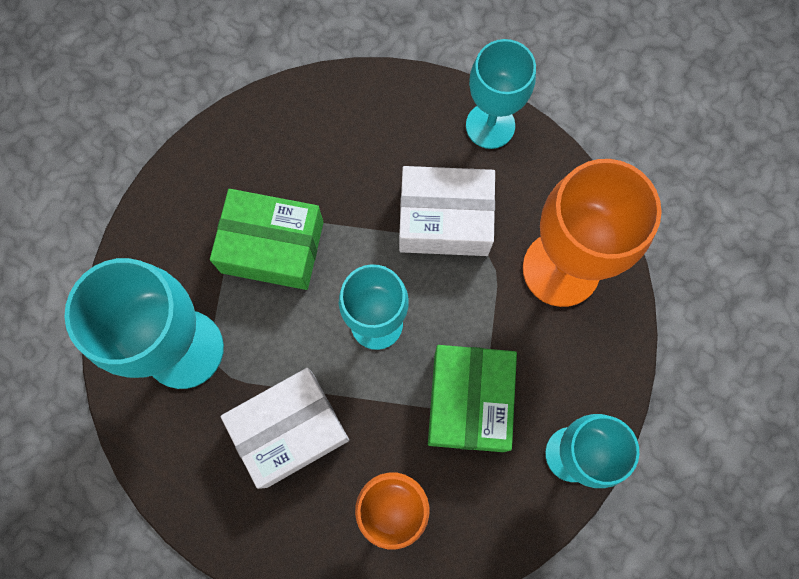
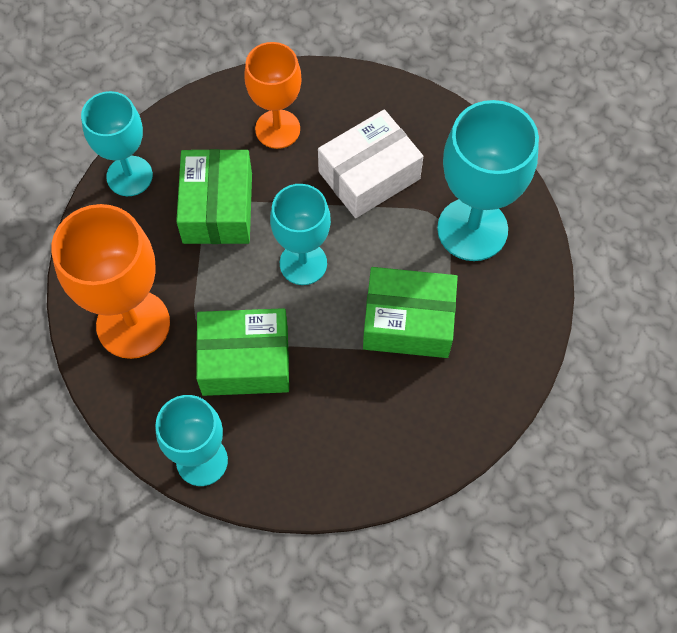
camera: 175 degrees right, 10 degrees down
white box [399,166,495,256] -> green box [196,308,289,396]

